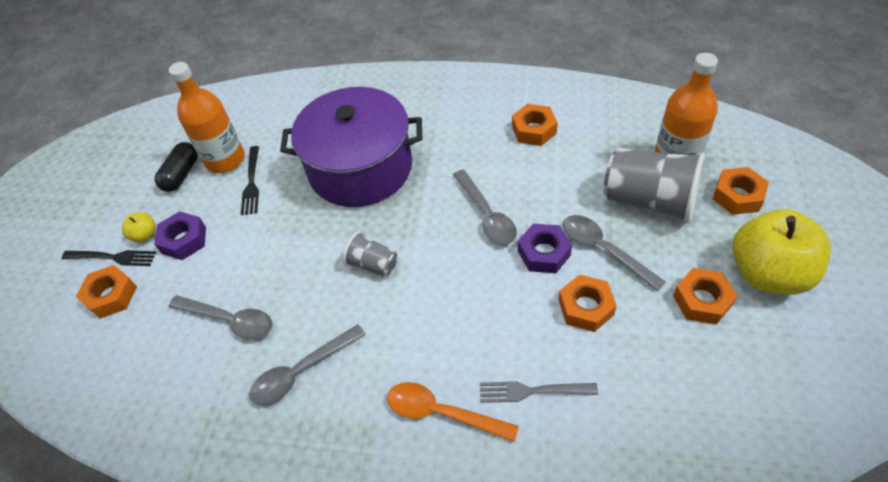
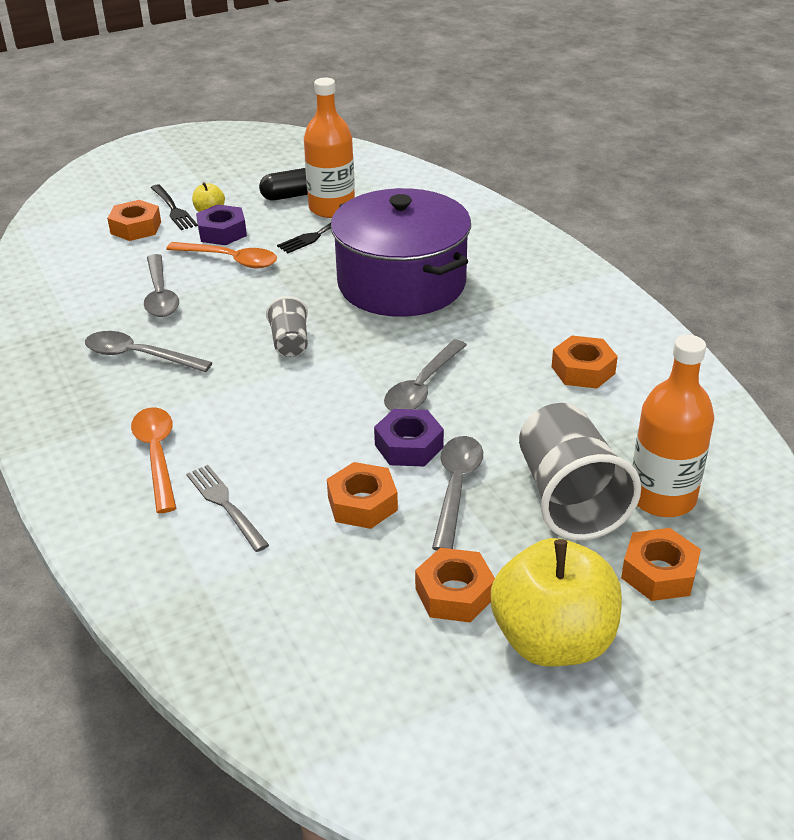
camera: 50 degrees right, 15 degrees down
none -> orange spoon [166,242,277,268]

